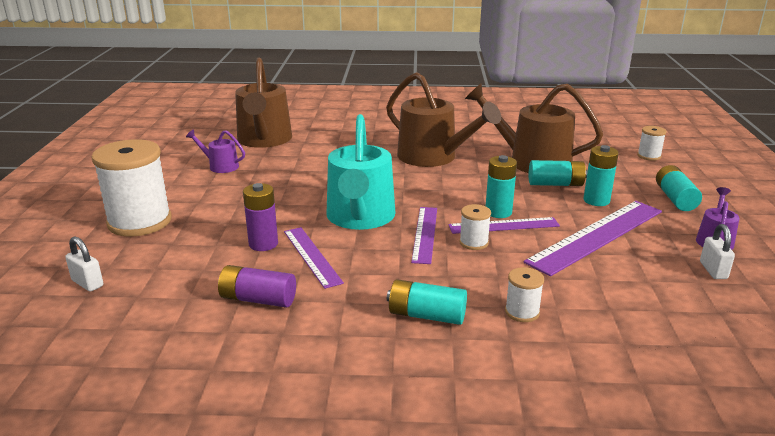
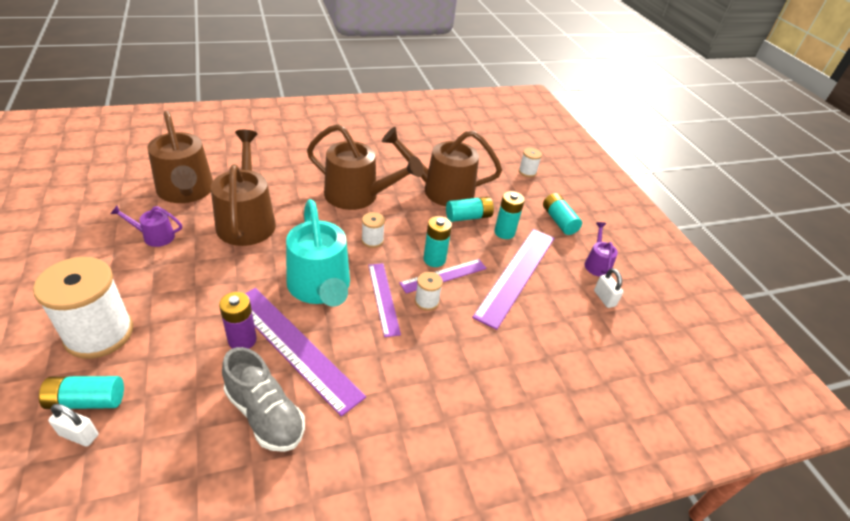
camera: 25 degrees left, 15 degrees up
purple battery [218,265,296,308] -> grey shoe [222,347,305,452]
purple ruler [284,227,344,289] -> purple ruler [245,288,366,417], size x1.70
turquoise battery [387,279,467,325] -> turquoise battery moved to [39,376,124,409]
white spool [505,267,544,322] -> white spool moved to [361,212,385,248]
none -> brown watering can [211,130,276,246]

